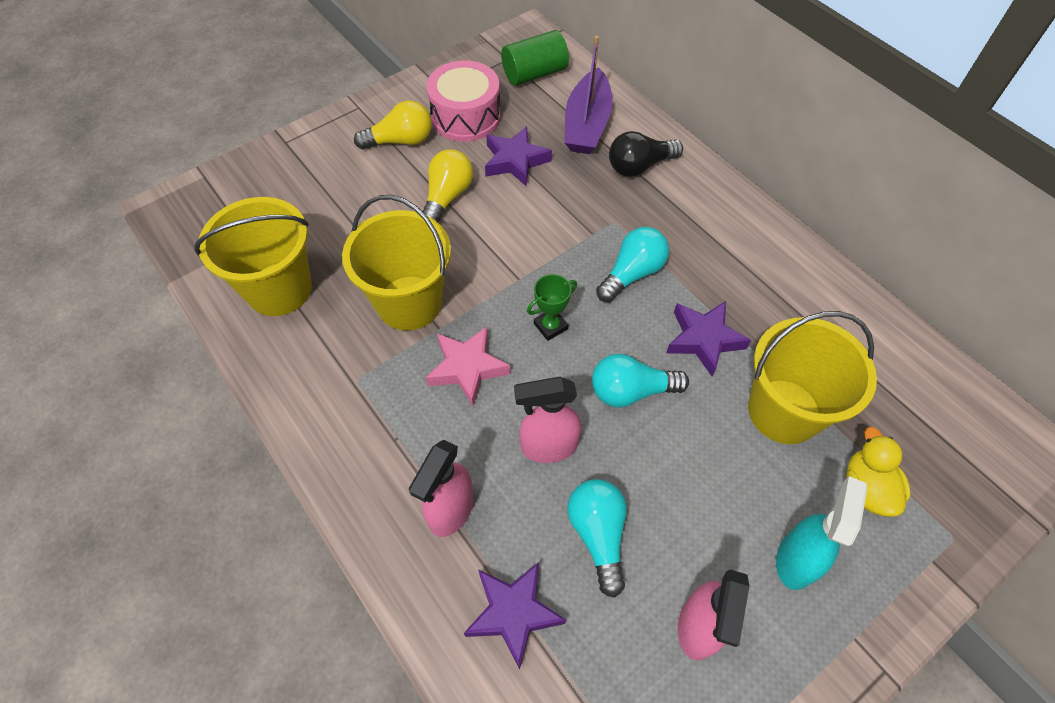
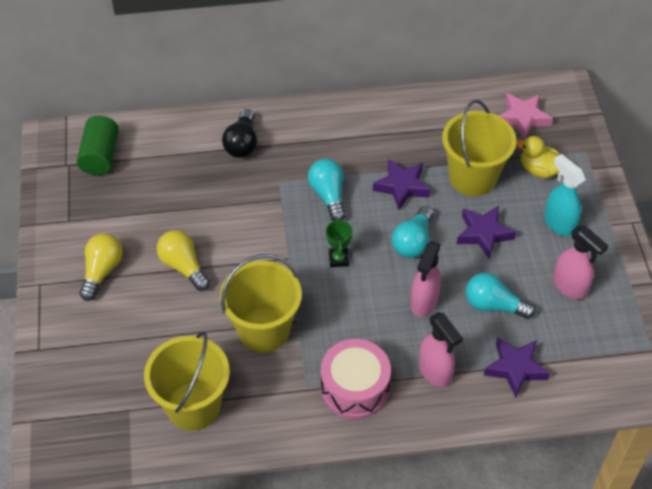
camera: 60 degrees left, 5 degrees down
pink drum [426,60,501,142] -> pink drum moved to [321,339,391,419]
pink star [426,327,510,406] -> pink star moved to [499,93,553,140]
purple star [485,126,552,186] -> purple star moved to [457,206,516,259]
purple boat [564,36,613,154] -> none

